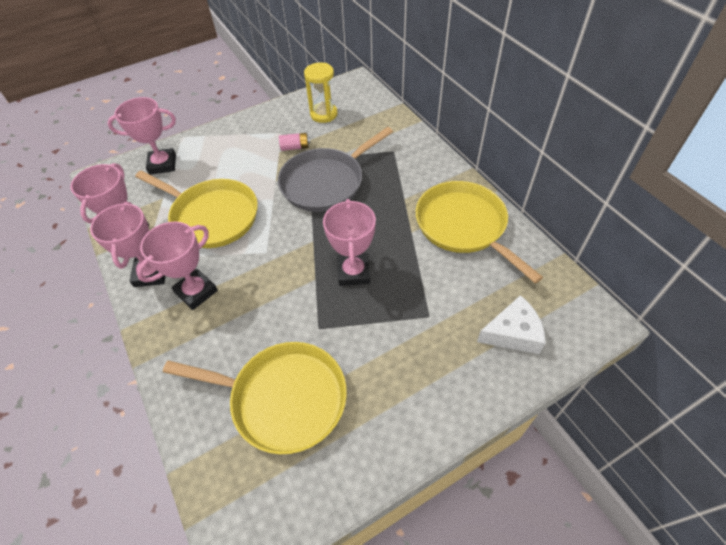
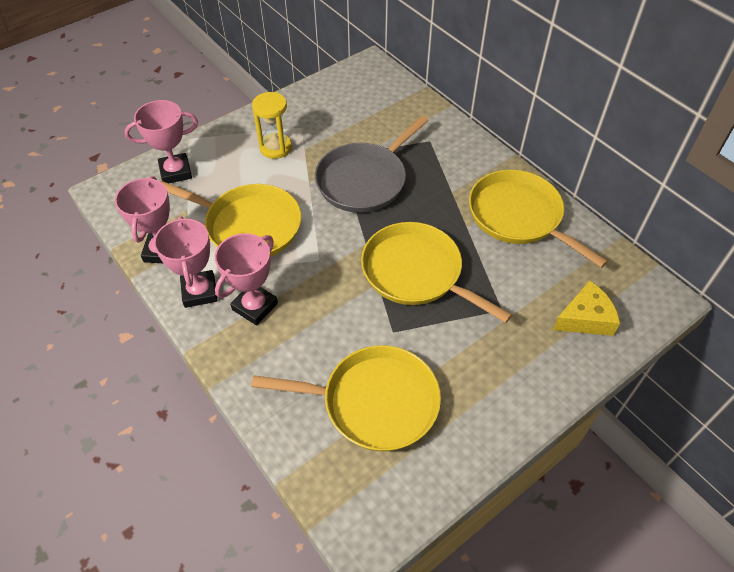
camera: 10 degrees left, 0 degrees up
pink battery [279,133,310,151] -> none
yellow hourglass [304,63,338,123] -> yellow hourglass moved to [252,92,292,159]
pink trophy [323,199,376,286] -> yellow pan [361,222,512,323]
white cheese [477,295,546,354] -> yellow cheese [553,280,620,336]

